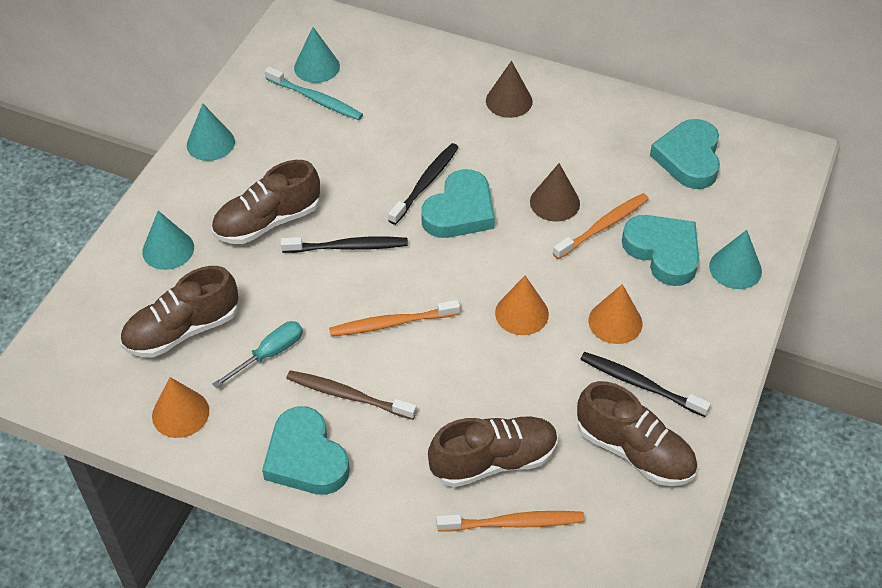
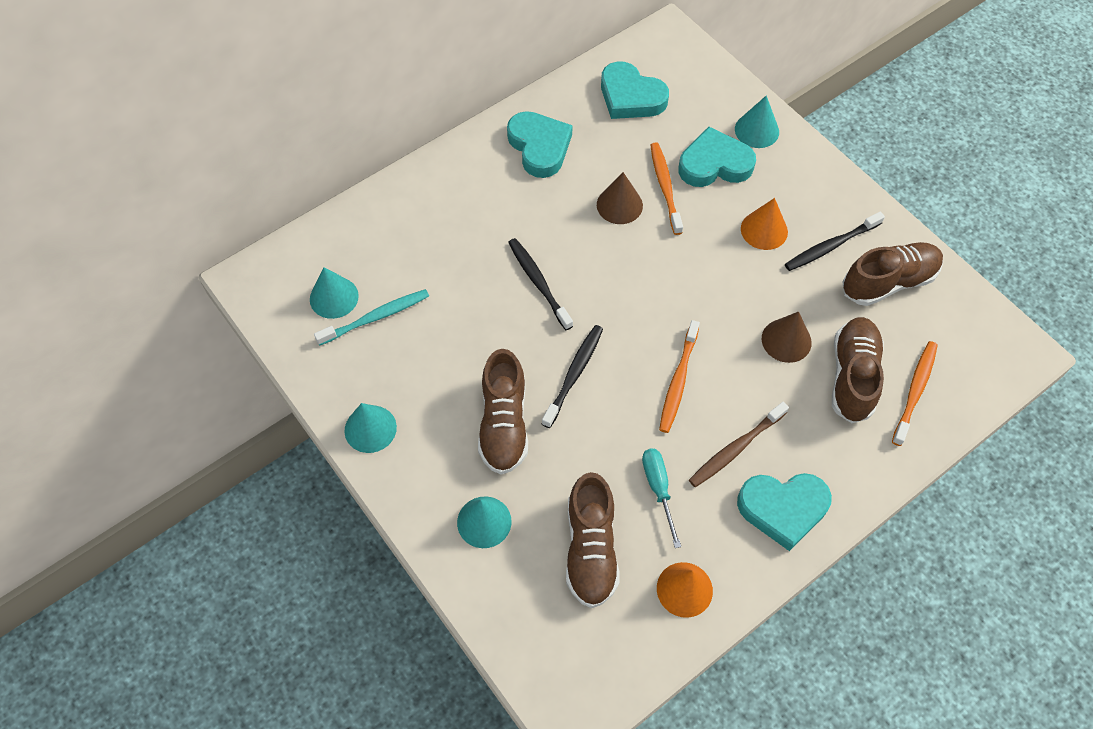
camera: 60 degrees left, 10 degrees up
turquoise heart [421,169,495,238] -> turquoise heart moved to [507,111,573,178]
brown cone [486,61,533,118] -> brown cone moved to [762,312,812,363]
orange cone [495,276,549,335] -> none

